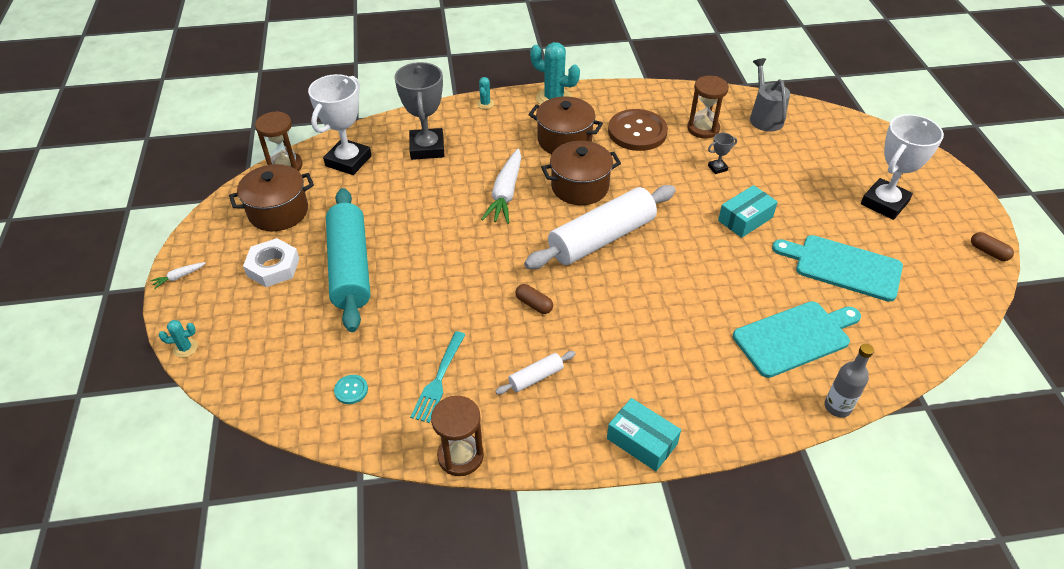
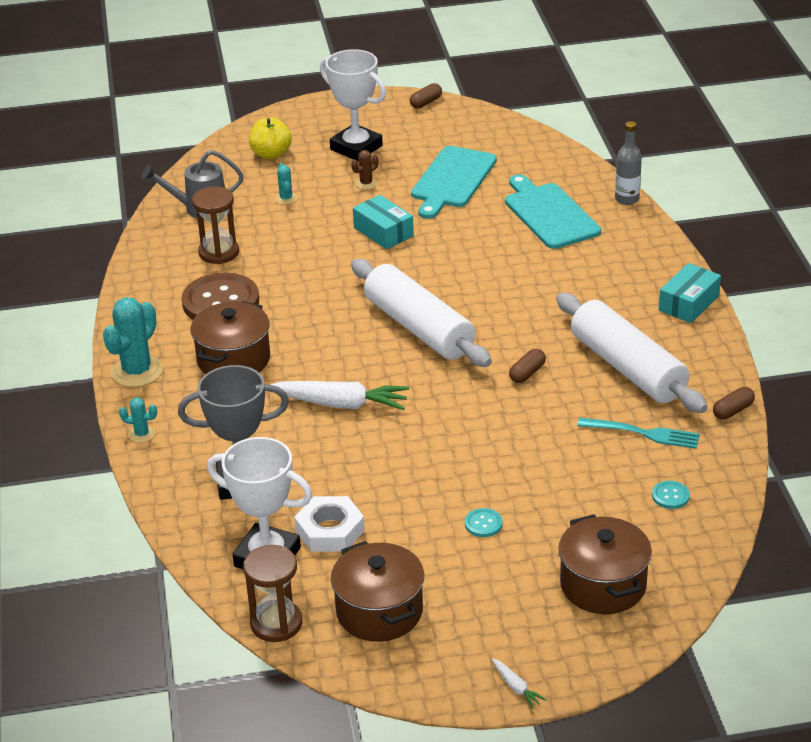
camera: 90 degrees left, 10 degrees down
turquoise cactus [159,320,198,358] -> turquoise cactus moved to [275,163,298,205]
white nut [243,238,299,287] -> white nut moved to [294,496,365,552]
turquoise rolling pin [326,188,370,332] -> turquoise button [465,508,502,537]
brown hourglass [431,396,484,476] -> brown capsule [713,387,755,420]
white rolling pin [495,351,575,395] -> white rolling pin [556,293,708,413], size x2.34
brown pot [541,141,621,205] -> brown pot moved to [558,514,652,614]
grey trophy [708,133,737,174] -> none
none -> yellow apple [249,117,292,159]
none -> brown cactus [351,150,379,189]

